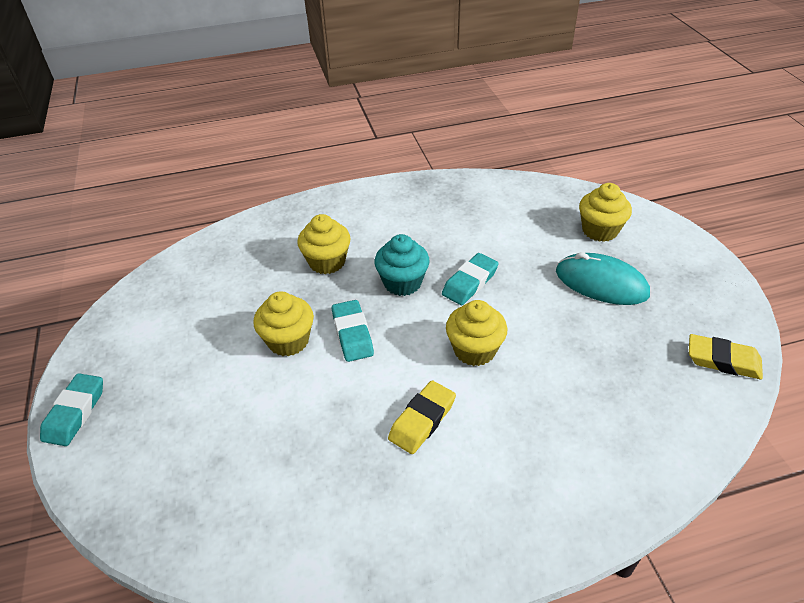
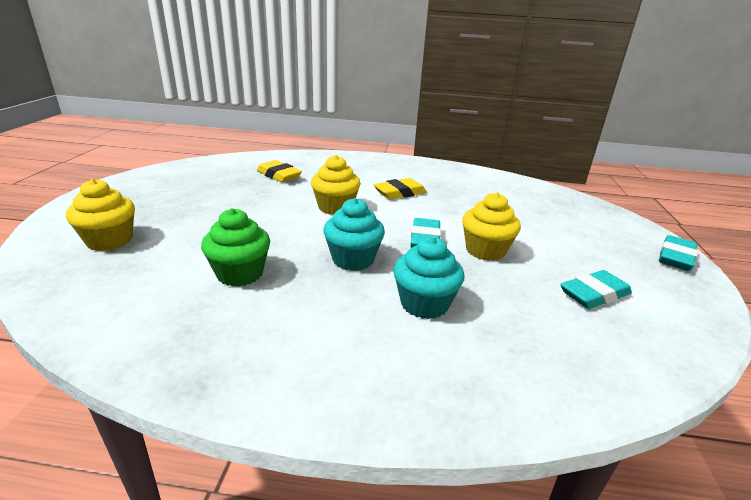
camera: 160 degrees left, 15 degrees down
yellow cupcake [297,214,351,274] -> turquoise cupcake [394,236,465,319]
turquoise eraser [442,253,499,305] -> turquoise eraser moved to [560,270,632,309]
turquoise mouse [556,252,650,305] -> none
yellow eraser [689,334,763,379] -> yellow eraser moved to [257,160,302,182]
none -> green cupcake [201,208,270,287]

